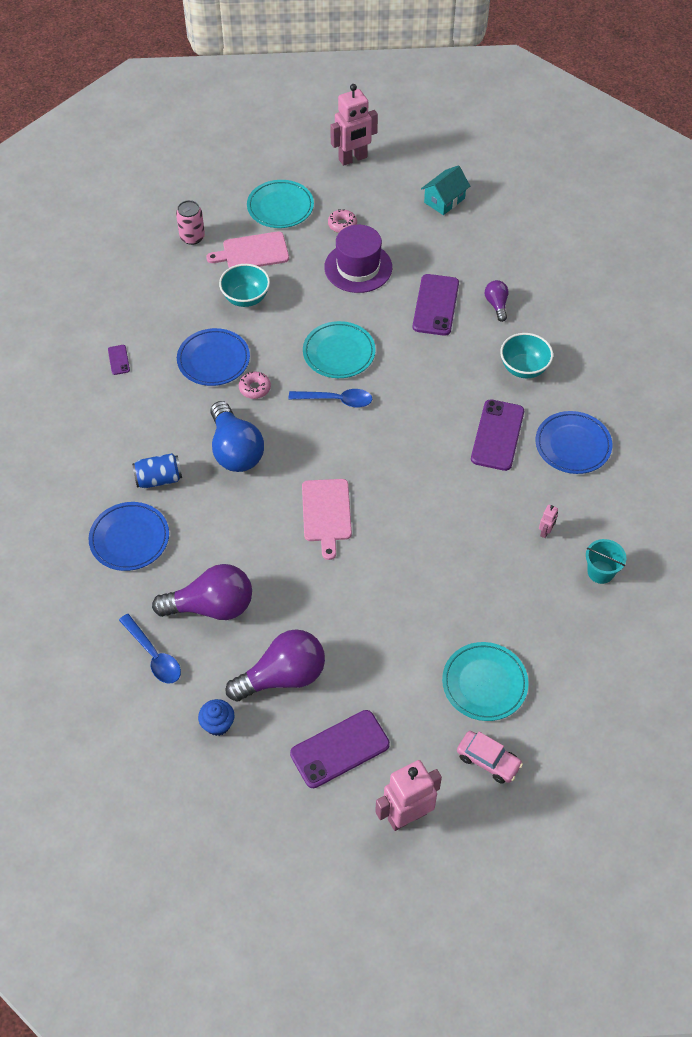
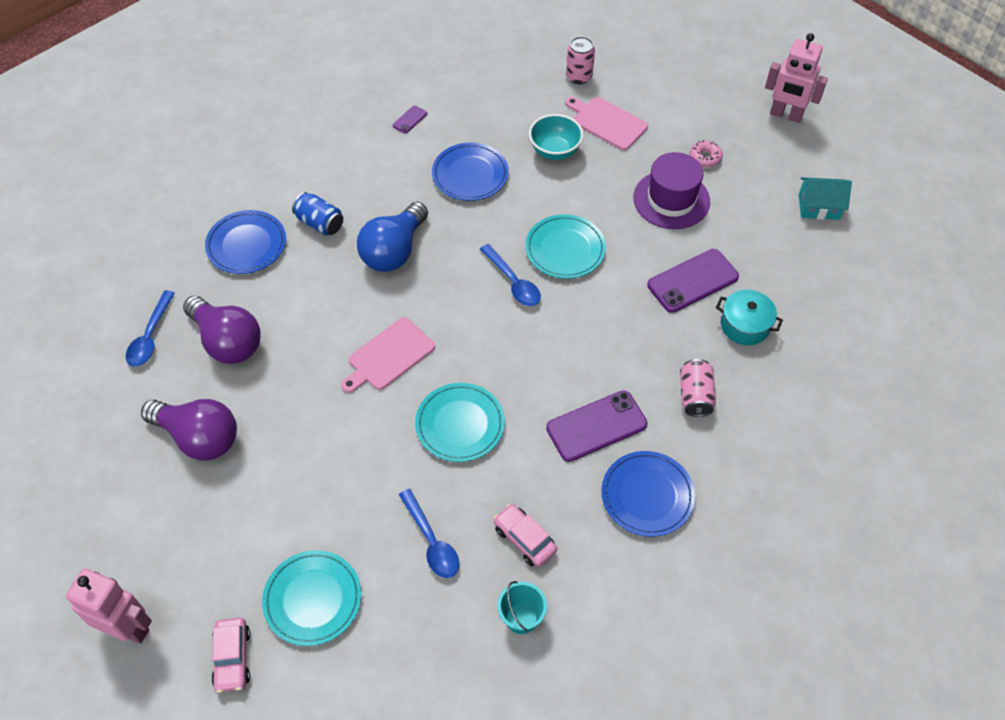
camera: 50 degrees right, 0 degrees up
blue cupcake [198,699,234,736] -> none
pink donut [239,372,271,399] -> none
turquoise plate [247,180,314,228] -> turquoise plate moved to [415,383,505,462]
purple phone [290,710,390,788] -> none
purple light bulb [485,280,508,322] -> turquoise pot [716,290,783,345]
turquoise bowl [500,333,553,378] -> pink can [680,359,716,417]
pink robot [539,504,558,538] -> pink car [493,504,557,567]
none -> blue spoon [399,489,459,578]

